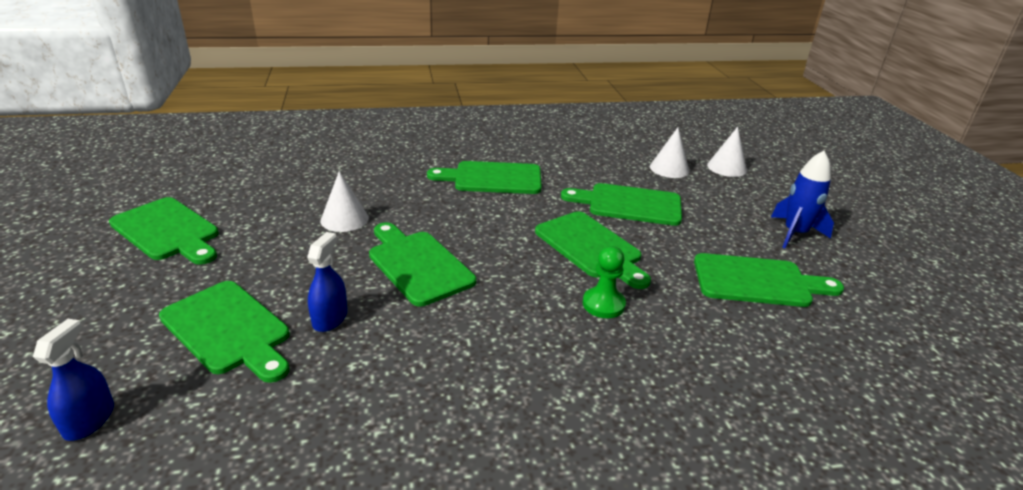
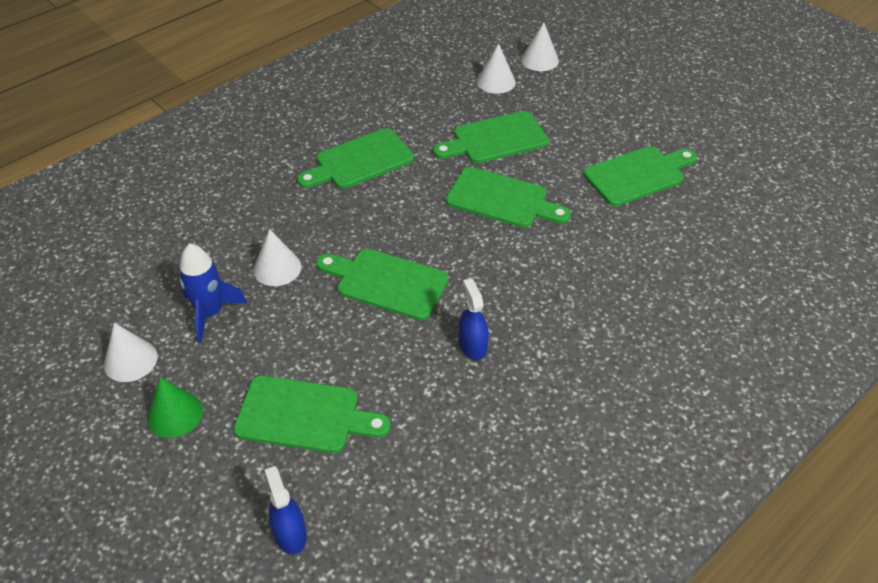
camera: 30 degrees left, 15 degrees up
green cutting board [109,197,219,265] -> white cone [104,323,158,382]
blue spray bottle [307,232,348,332] -> blue spray bottle moved to [458,278,489,360]
green pawn [583,246,626,318] -> none
blue rocket [771,150,834,248] -> blue rocket moved to [179,243,247,343]
none -> green cone [147,377,203,438]

